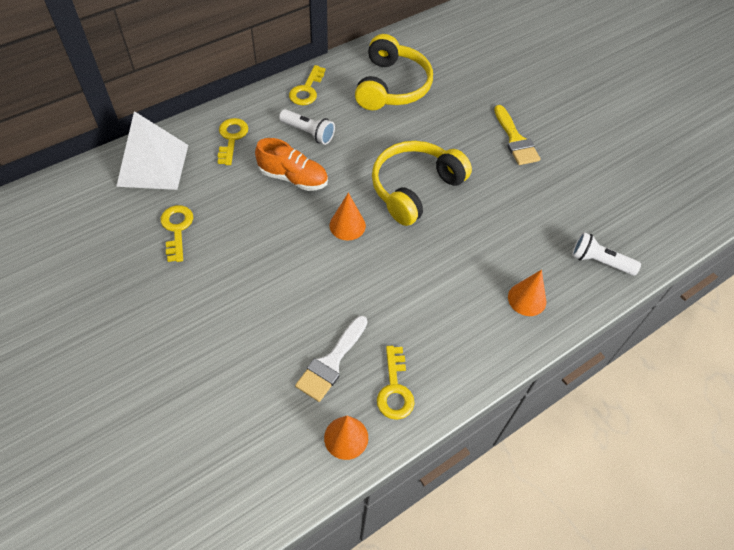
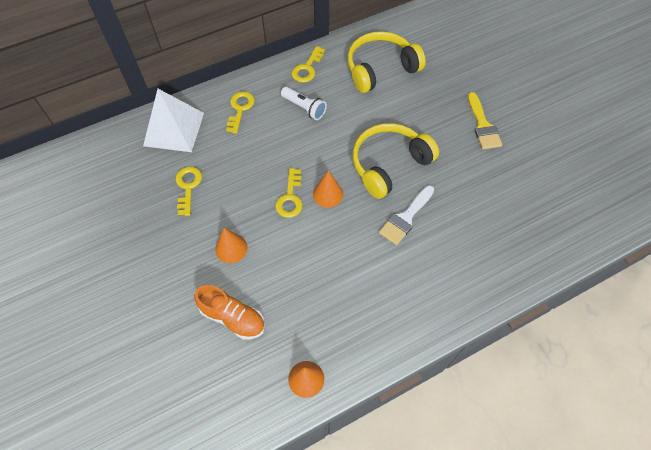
camera: 10 degrees right, 5 degrees up
orange shoe [255,138,328,191] -> orange shoe moved to [194,285,265,339]
white brush [295,316,368,402] -> white brush moved to [379,185,434,245]
yellow headphones [355,34,433,110] -> yellow headphones turned 135 degrees counterclockwise [347,31,426,93]
yellow key [377,346,415,420] -> yellow key moved to [275,168,303,218]
orange cone [508,270,546,316] -> orange cone moved to [215,228,248,263]
white flashlight [572,232,641,275] -> none

